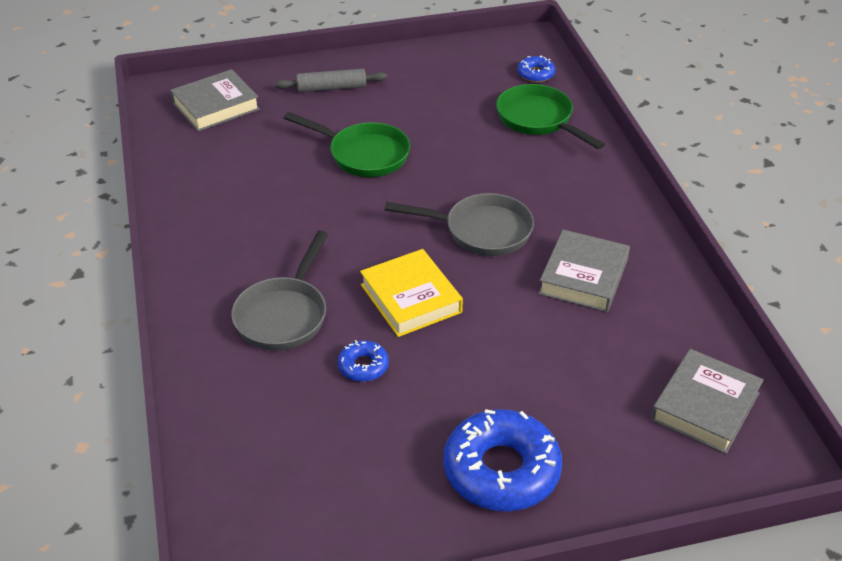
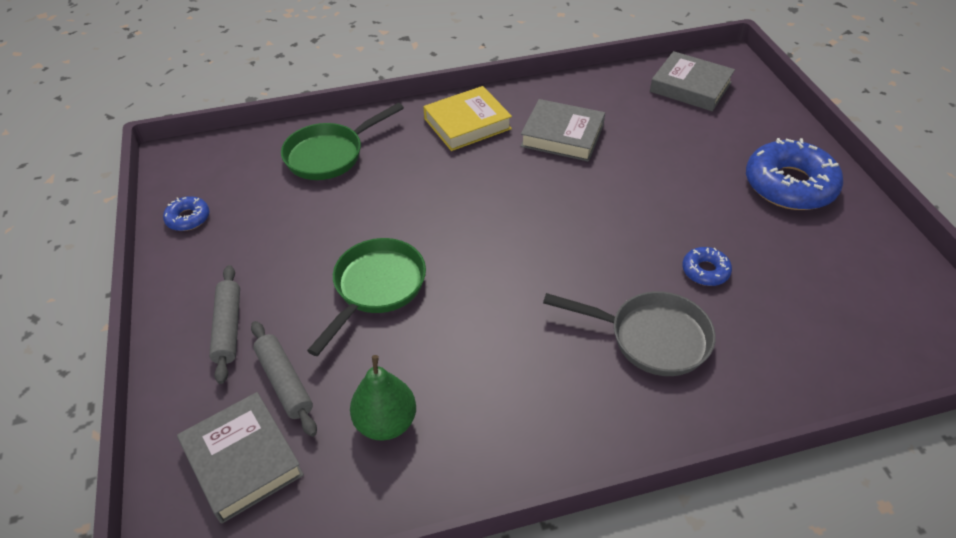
camera: 90 degrees left, 5 degrees up
yellow book [360,249,463,337] -> yellow book moved to [423,86,512,151]
grey pan [385,193,534,256] -> none
blue donut [517,56,556,82] -> blue donut moved to [163,196,209,231]
none -> grey rolling pin [251,321,317,437]
none -> green pear [350,355,416,441]

